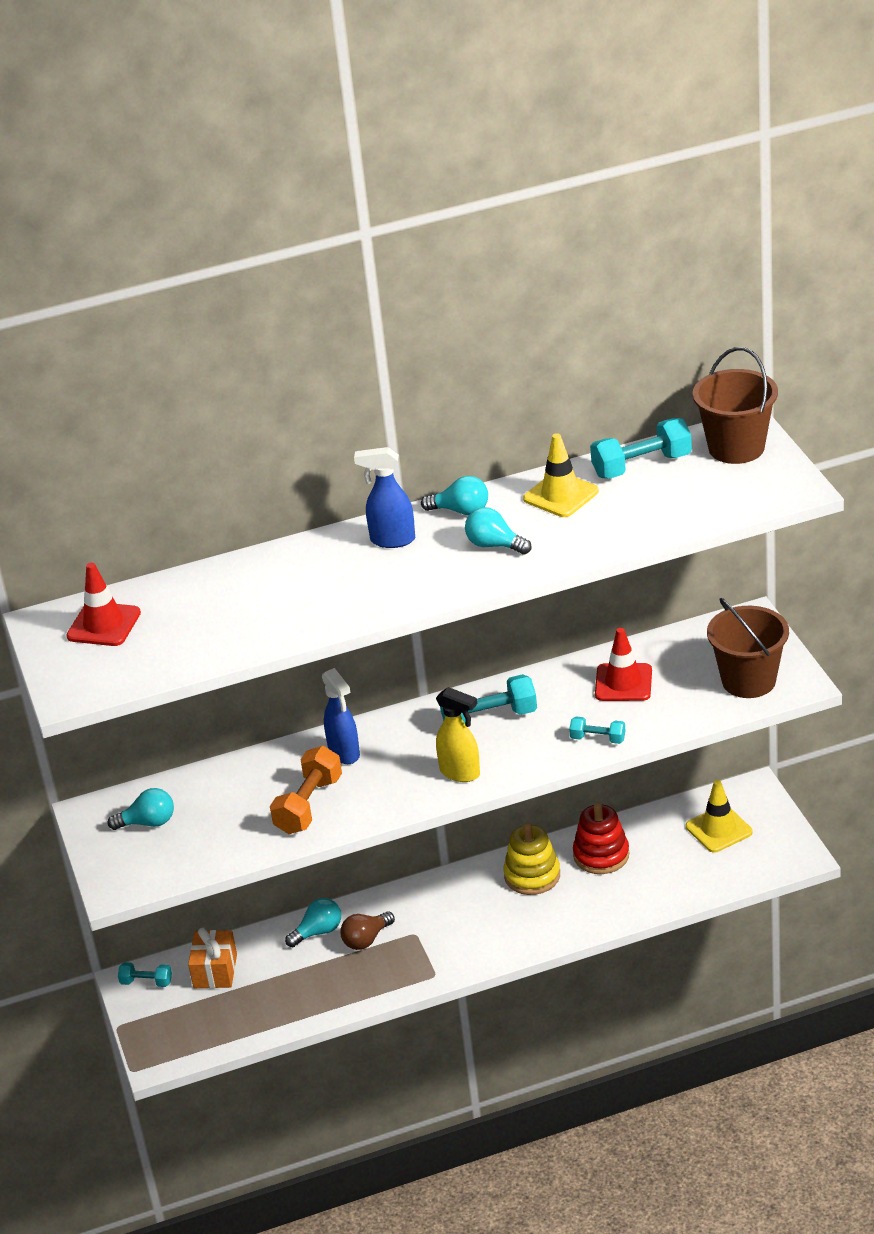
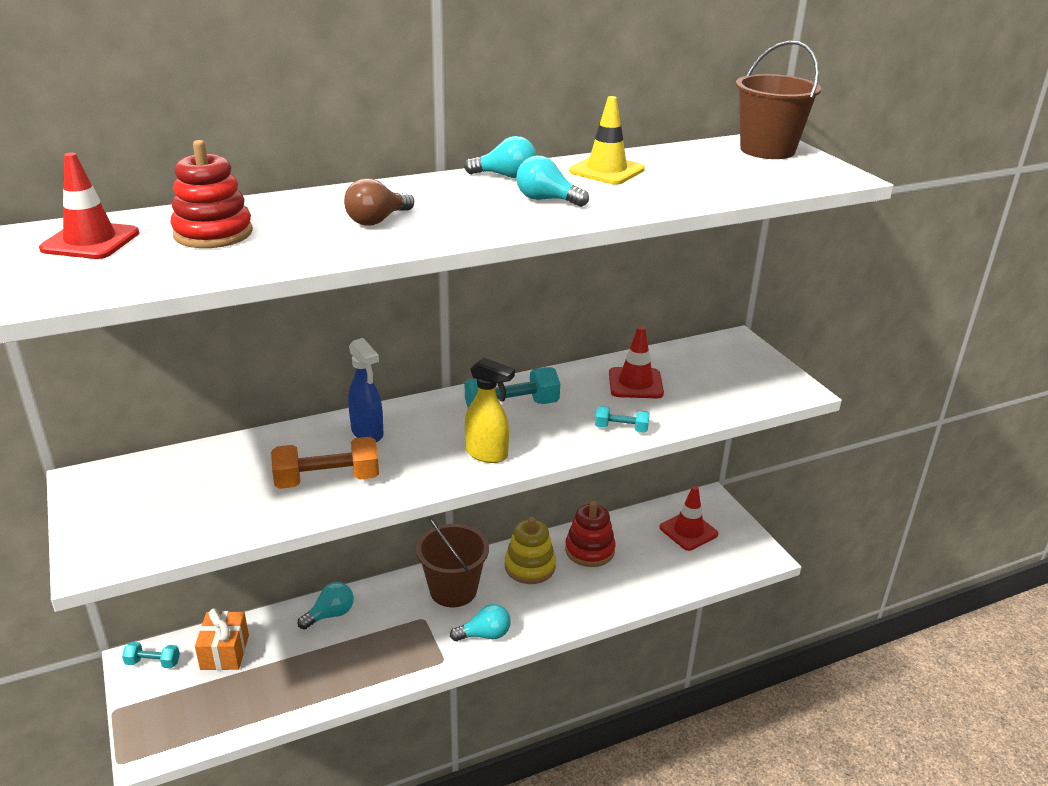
camera: 10 degrees left, 5 degrees down
turquoise light bulb [108,788,174,830] -> turquoise light bulb moved to [450,604,511,641]
orange dumbbell [270,746,342,834] -> orange dumbbell turned 60 degrees clockwise [271,437,379,489]
brown light bulb [340,911,395,950] -> brown light bulb moved to [344,178,414,226]
blue spray bottle [354,447,415,548] -> none
turquoise dumbbell [590,418,692,479] -> none
yellow traffic cone [686,780,752,853] -> red traffic cone [660,486,718,551]
brown bucket [707,598,789,698] -> brown bucket moved to [416,517,489,607]
none -> red stacking toy [170,140,253,248]

